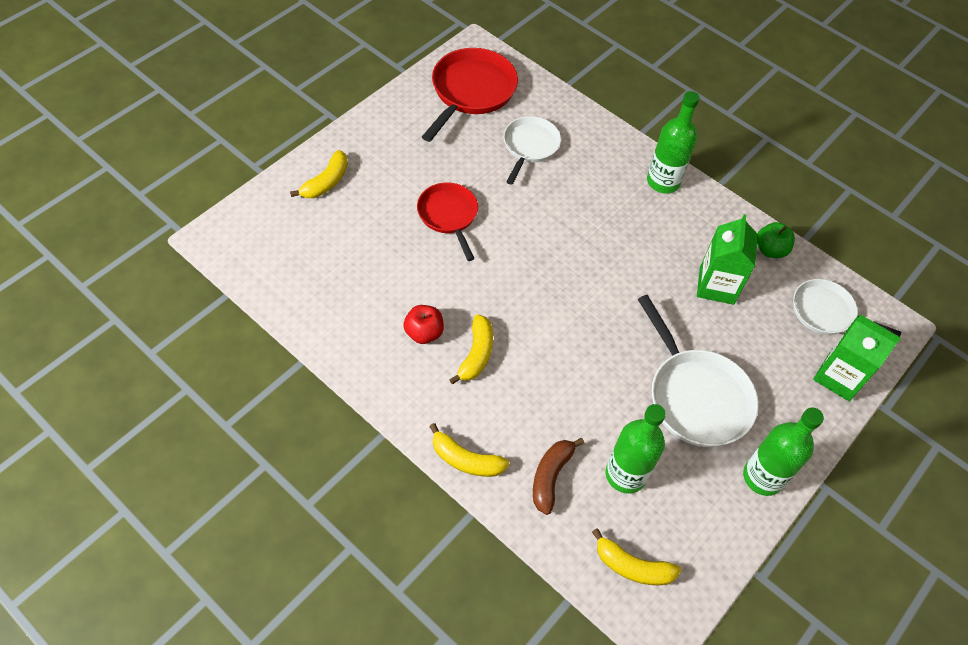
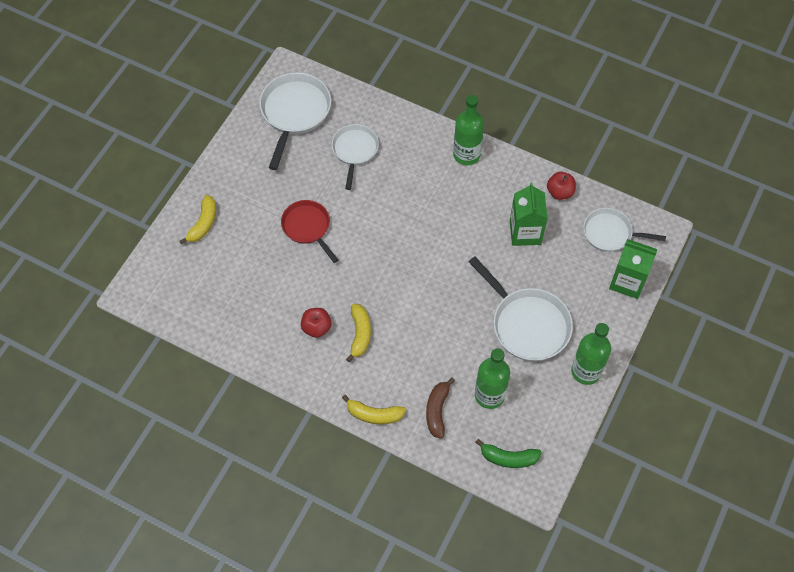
camera: 10 degrees left, 5 degrees up
red pan [422,48,518,142] -> white pan [259,72,331,170]
yellow banana [592,528,681,585] -> green banana [476,439,542,468]
green apple [757,222,795,258] -> red apple [547,172,576,200]

